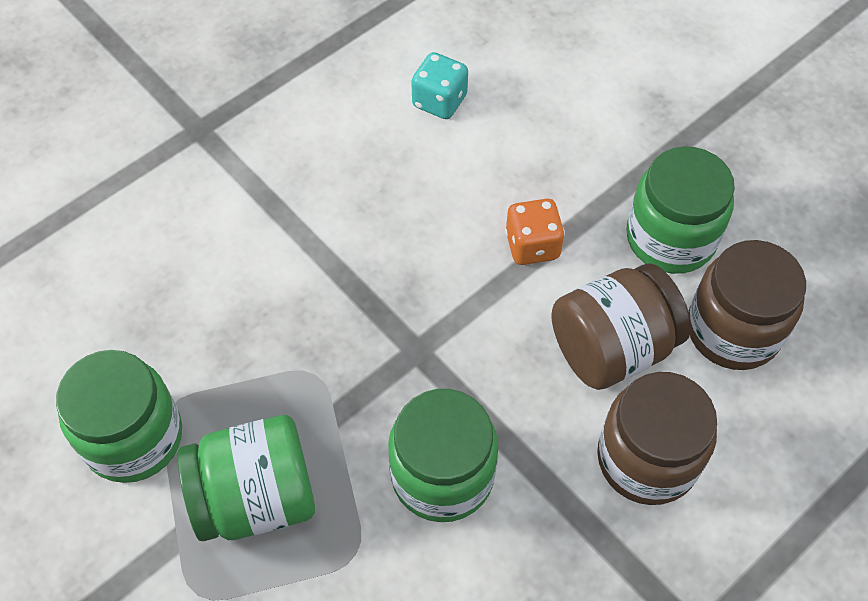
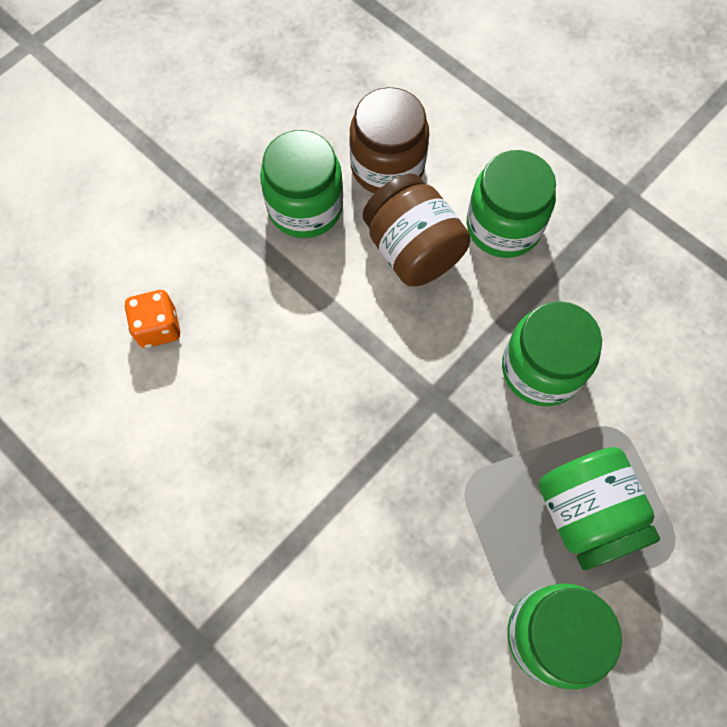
camera: 95 degrees left, 10 degrees up
turquoise dice [411,52,468,119] -> none
orange dice [505,199,565,265] -> orange dice moved to [124,290,180,348]
brown jar [597,372,717,505] -> green jar [467,150,556,258]

